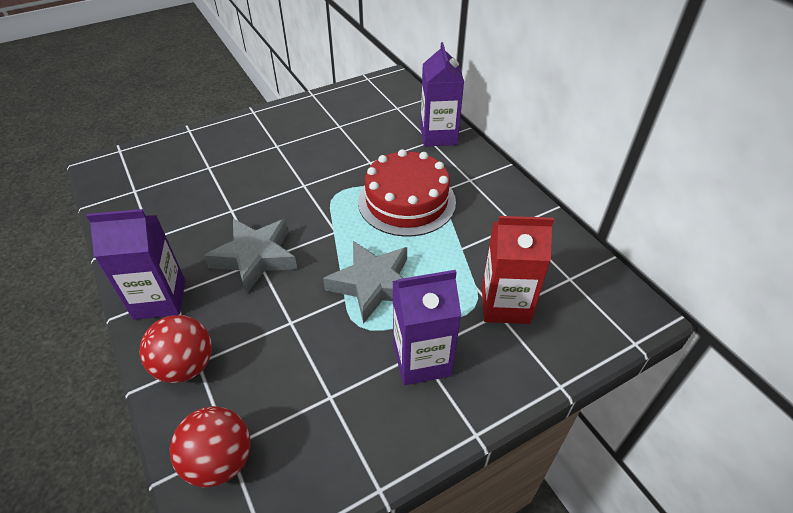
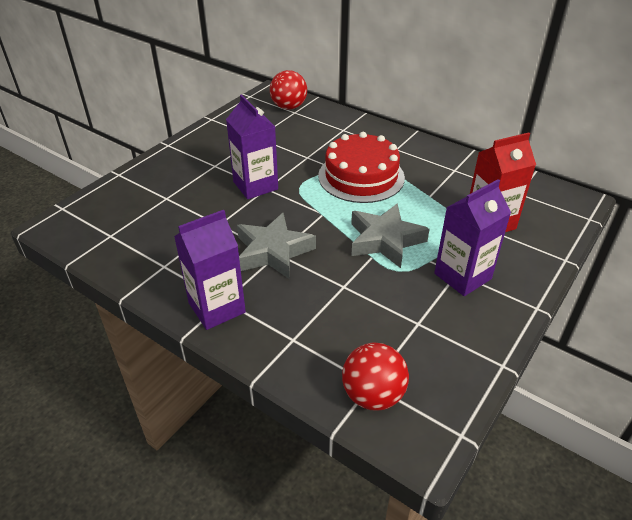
camera: 25 degrees left, 5 degrees down
red ball [140,315,212,383] -> red ball moved to [270,70,307,110]
purple carton [420,42,464,147] -> purple carton moved to [226,95,278,199]

